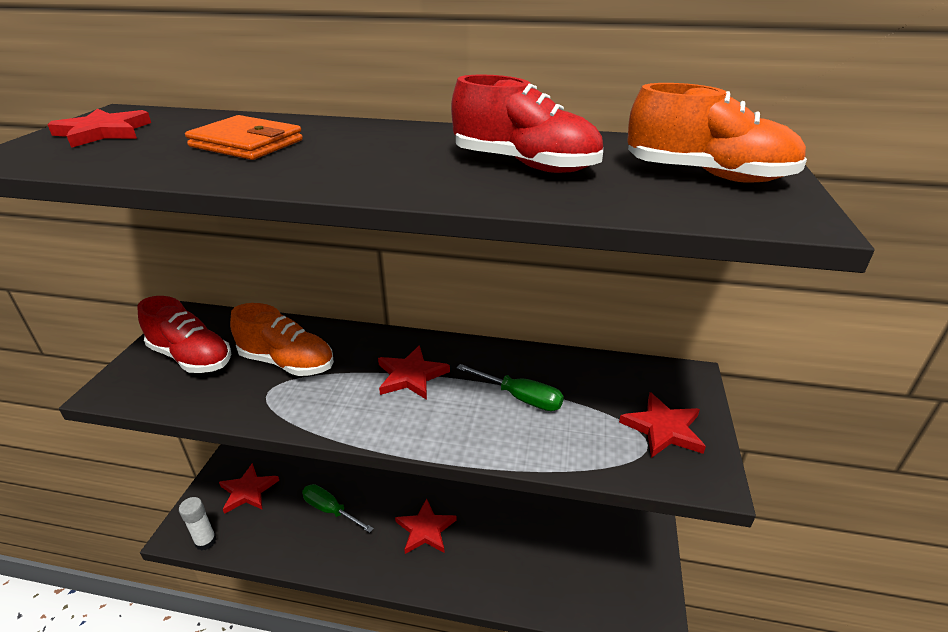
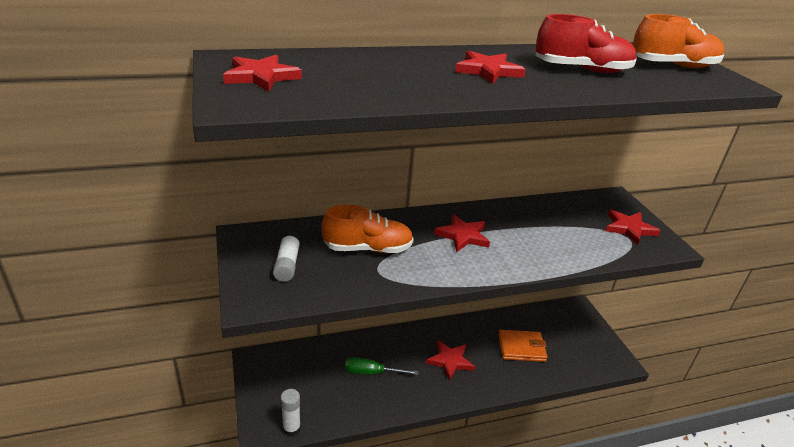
camera: 30 degrees left, 0 degrees up
red shoe [138,296,231,373] -> white glue stick [273,232,301,282]
orange wallet [185,115,303,160] -> orange wallet moved to [498,330,548,362]
red star [219,463,279,514] -> red star moved to [455,51,526,84]
green screwdriver [457,364,564,411] -> none

